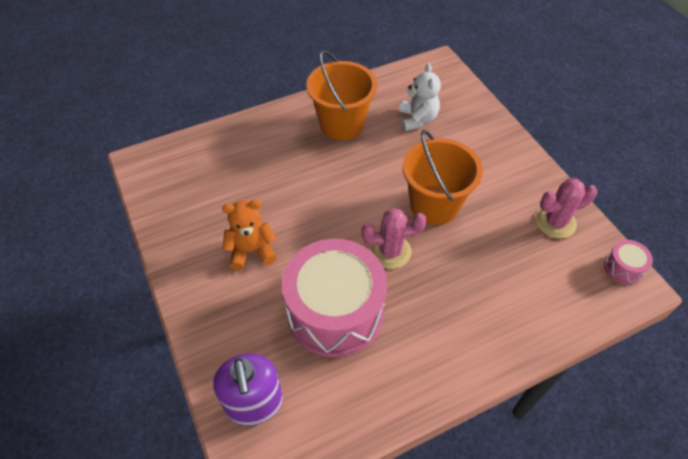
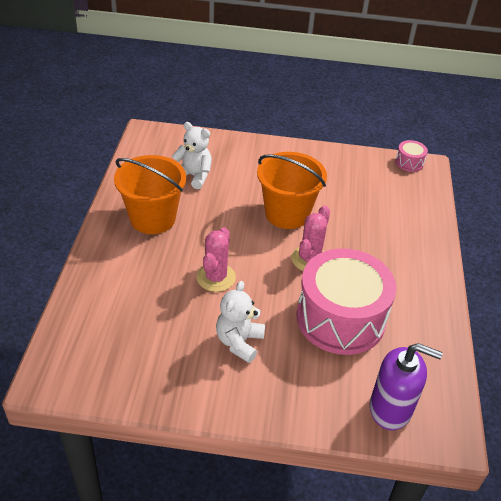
camera: 60 degrees left, 10 degrees down
orange teddy bear [222,199,277,270] -> white teddy bear [216,281,265,363]
pink cactus [536,178,597,239] -> pink cactus moved to [196,227,236,292]

